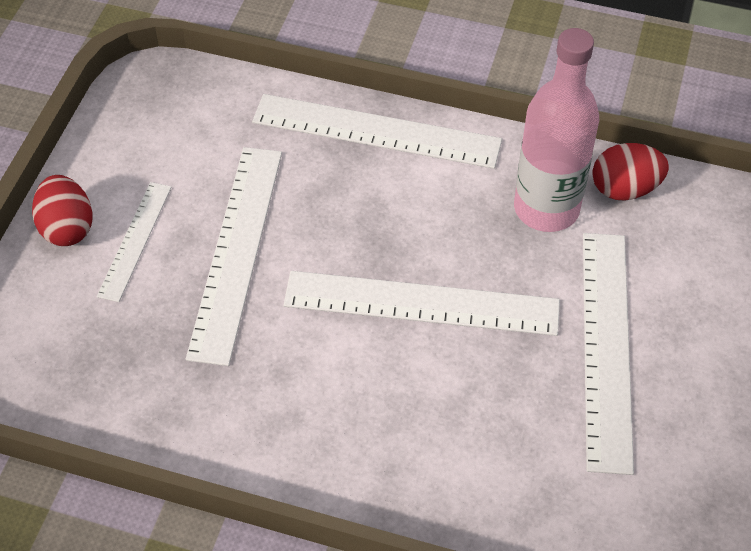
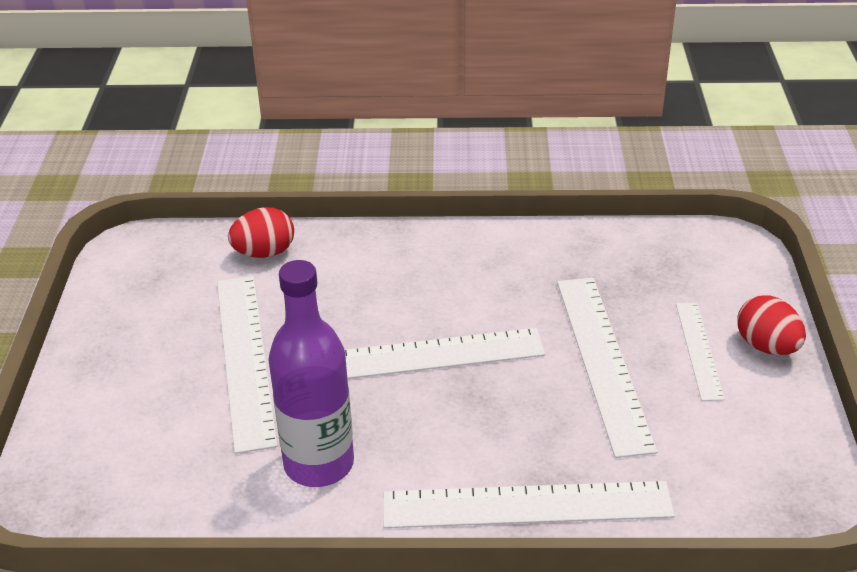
camera: 165 degrees right, 15 degrees down
pink bottle [514,28,599,232] -> purple bottle [268,260,354,487]
red egg [592,143,669,201] -> red egg moved to [228,207,294,258]

